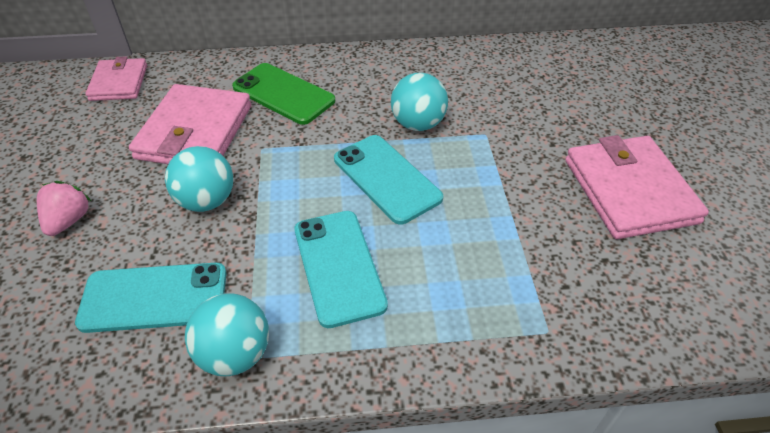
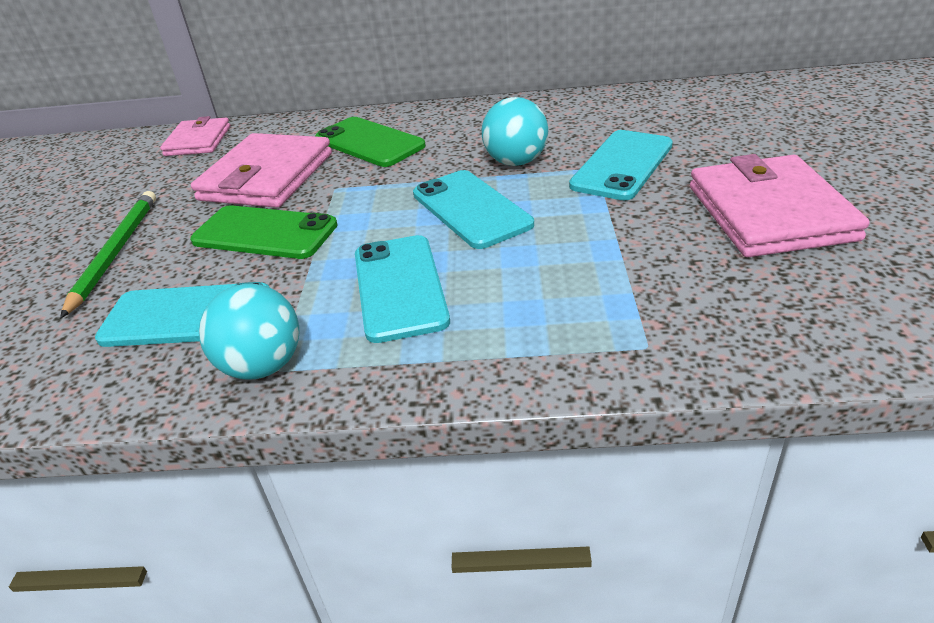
camera: 10 degrees right, 10 degrees down
pink strawberry [37,181,91,236] -> green pencil [60,191,156,318]
turquoise ball [165,146,233,212] -> green phone [190,205,338,259]
none -> turquoise phone [569,130,673,200]

